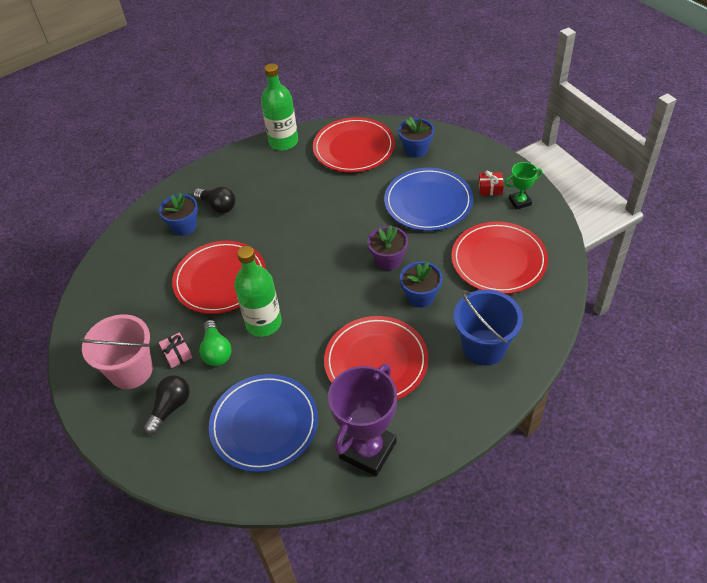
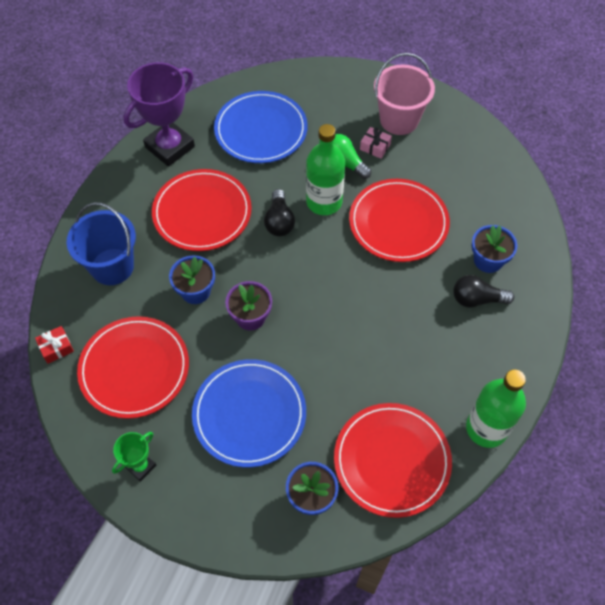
camera: 145 degrees right, 10 degrees up
black light bulb [144,375,190,435] -> black light bulb moved to [264,189,295,236]
purple trophy [328,364,397,476] -> purple trophy turned 45 degrees clockwise [124,62,195,167]
red gift [479,171,504,195] -> red gift moved to [35,326,74,364]

